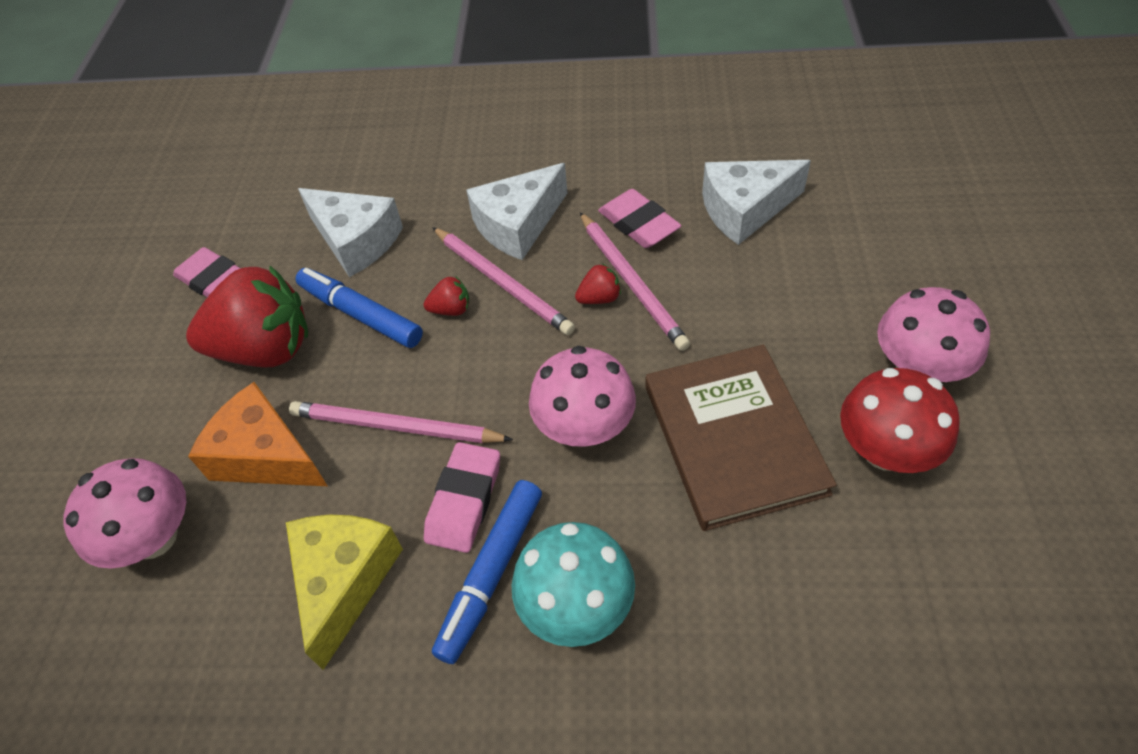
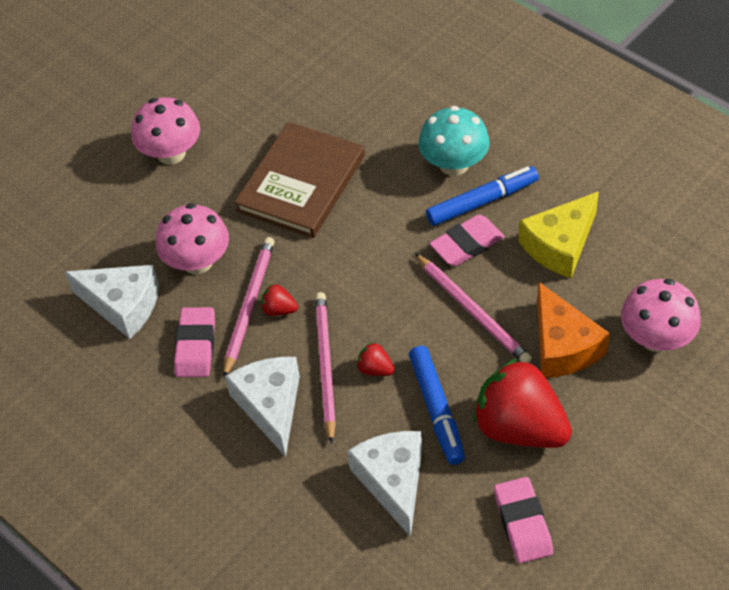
camera: 140 degrees left, 0 degrees up
white cheese [466,163,567,260] -> white cheese turned 105 degrees counterclockwise [225,357,300,457]
pink mushroom [529,346,636,447] -> pink mushroom moved to [156,203,229,274]
red mushroom [840,368,960,473] -> none

